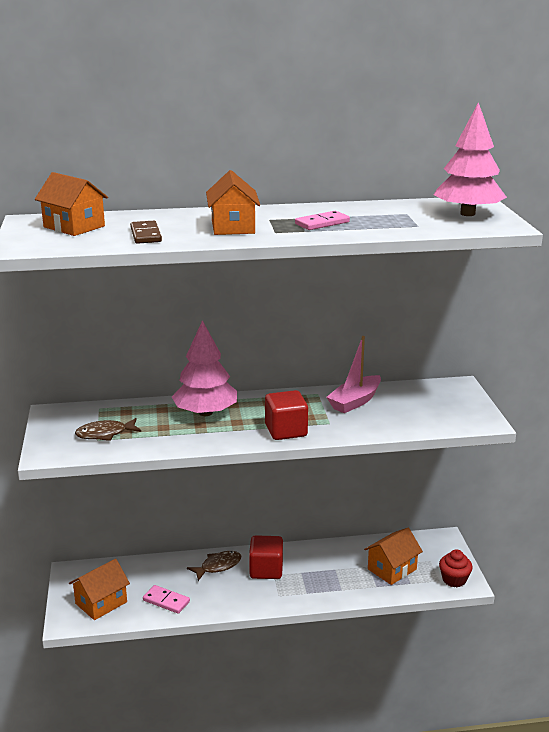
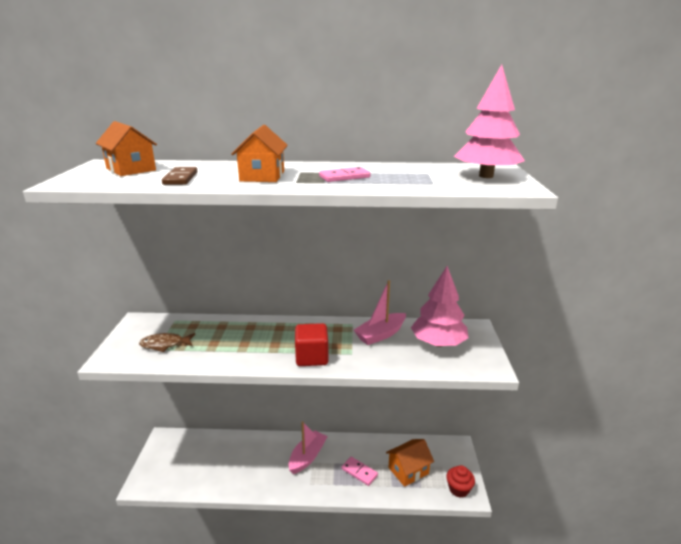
camera: 10 degrees right, 0 degrees up
orange house [69,559,130,620] -> none
pink domino [143,585,190,614] -> pink domino moved to [341,457,378,486]
pink tree [172,320,237,416] -> pink tree moved to [411,266,469,347]
brown fish [187,551,241,581] -> none
red cube [249,535,283,579] -> pink boat [289,421,328,474]

